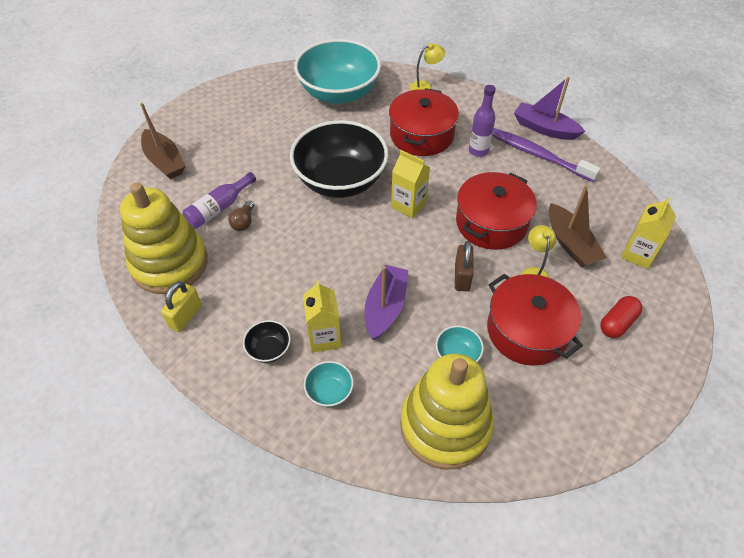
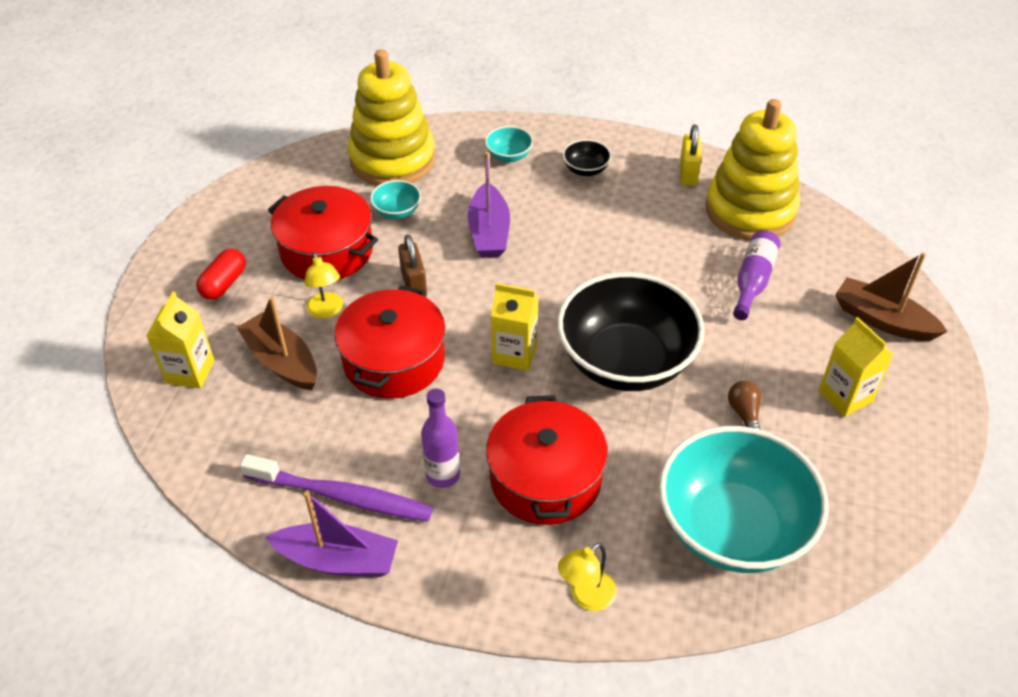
camera: 160 degrees right, 5 degrees down
brown light bulb [228,201,254,231] -> brown light bulb moved to [728,380,762,430]
yellow carton [303,280,342,352] -> yellow carton moved to [819,317,893,417]

